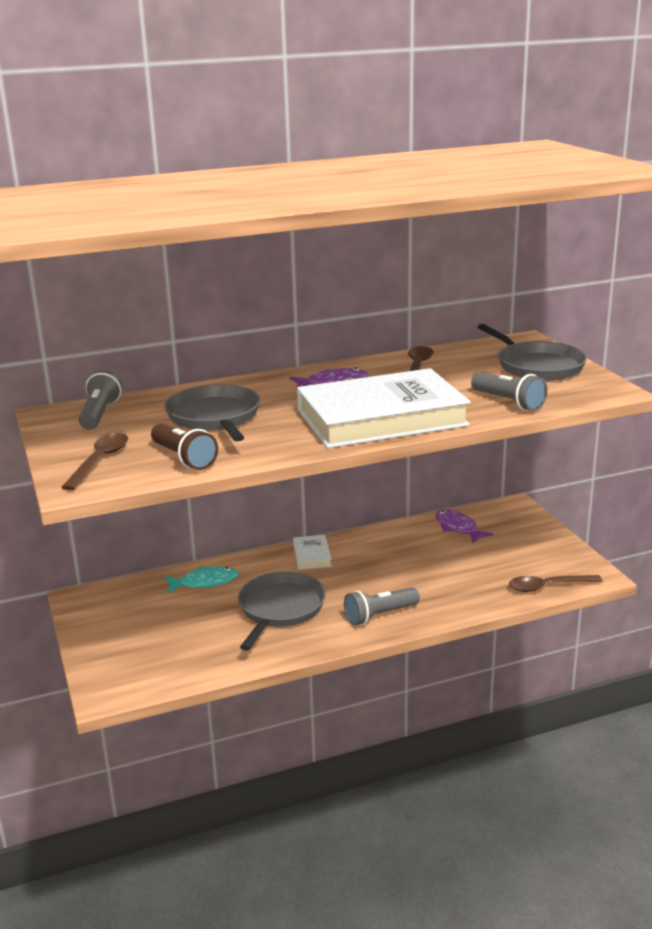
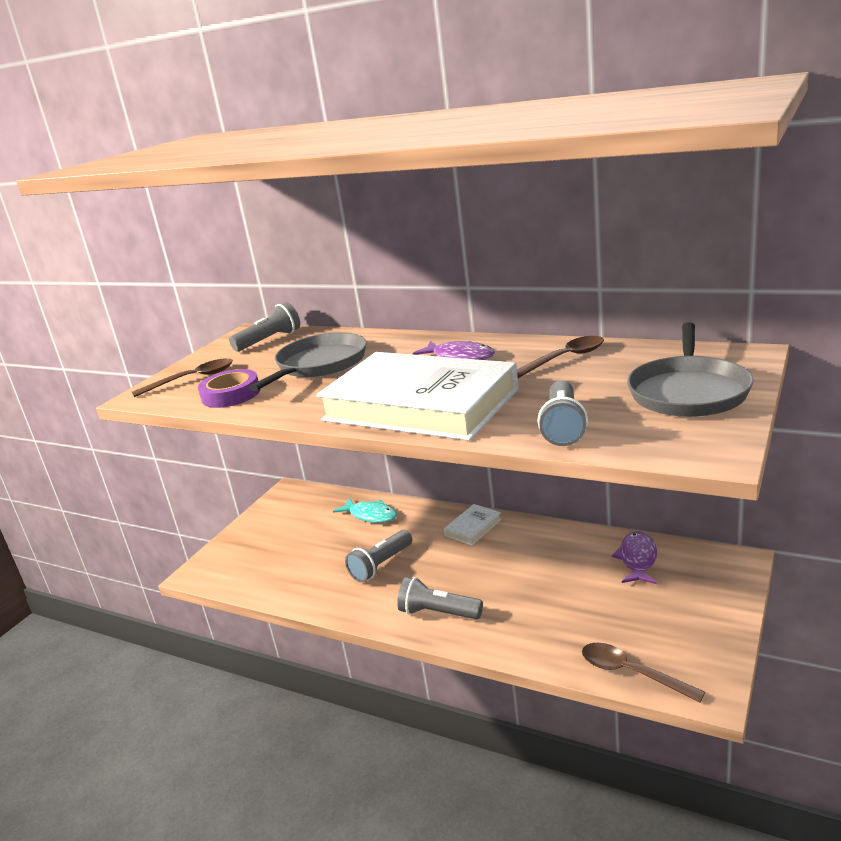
camera: 50 degrees right, 0 degrees up
brown flashlight [151,423,218,470] -> purple tape [198,369,260,408]
grey pan [238,572,326,651] -> grey flashlight [345,530,412,582]

